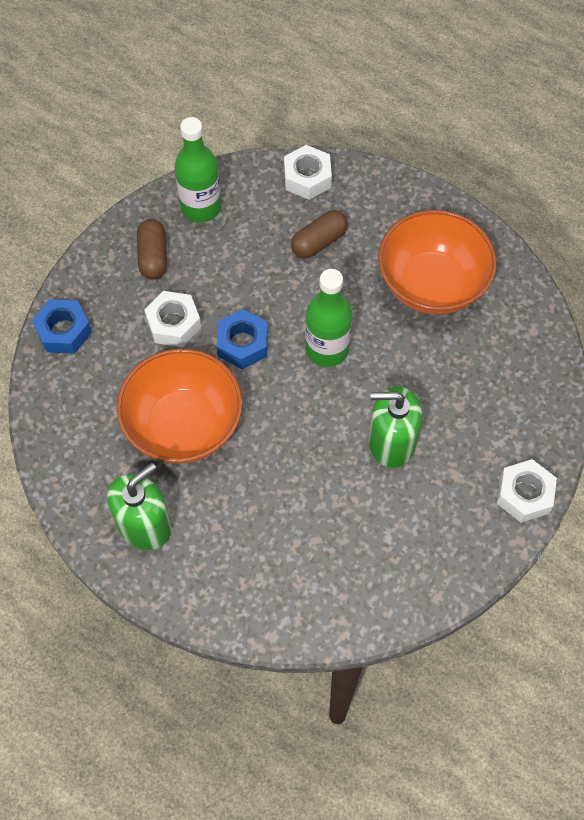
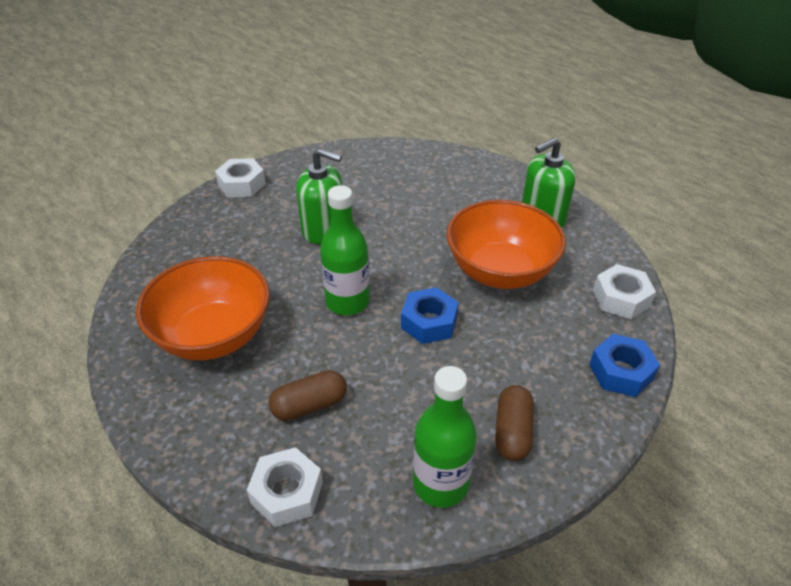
camera: 165 degrees left, 20 degrees down
white nut [144,291,201,347] -> white nut moved to [593,264,656,319]

